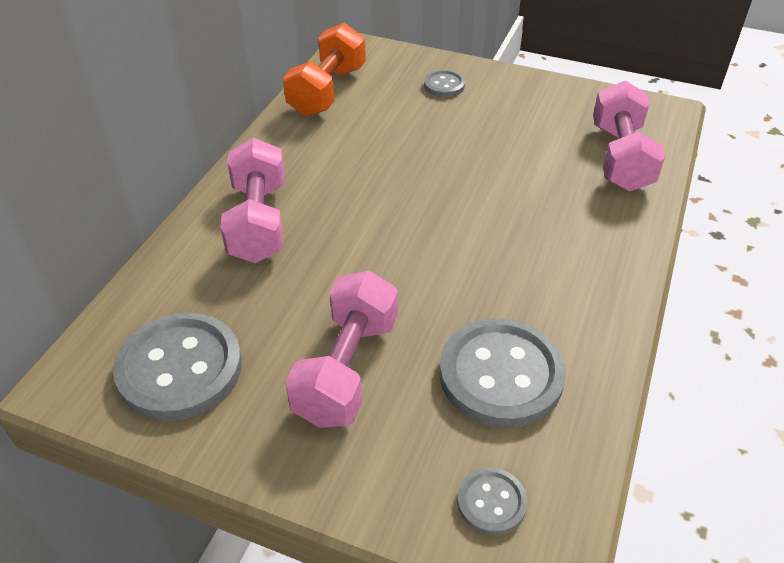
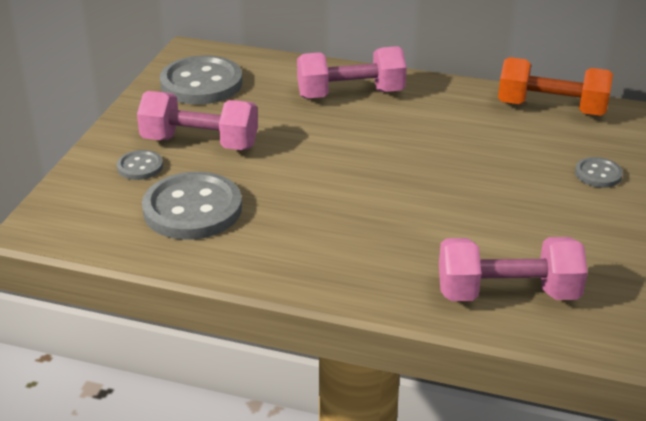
camera: 85 degrees right, 10 degrees down
grey button [457,467,527,535] -> grey button moved to [117,150,163,180]

